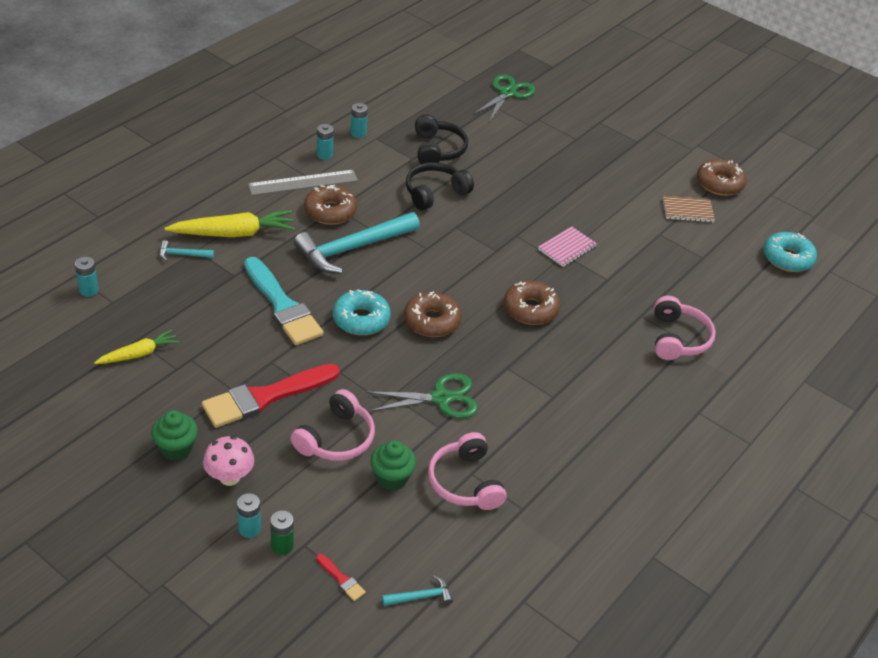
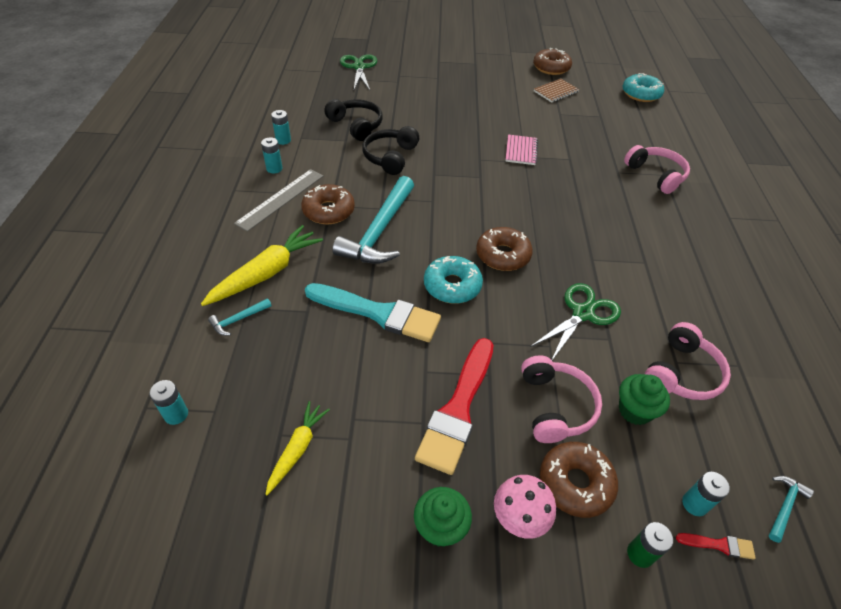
camera: 35 degrees left, 5 degrees up
turquoise battery [237,493,261,538] -> turquoise battery moved to [682,472,730,516]
pink headphones [428,432,507,510] -> pink headphones turned 90 degrees counterclockwise [645,322,731,400]
brown donut [504,281,560,325] -> brown donut moved to [540,442,618,518]

